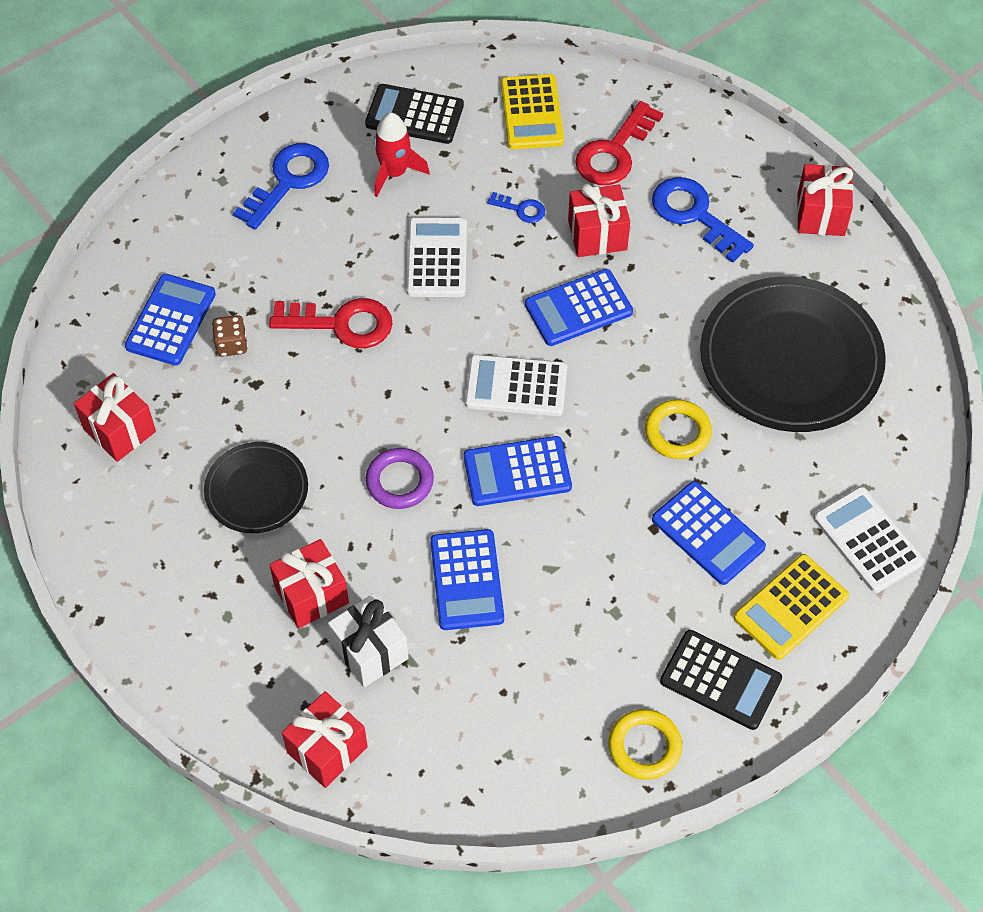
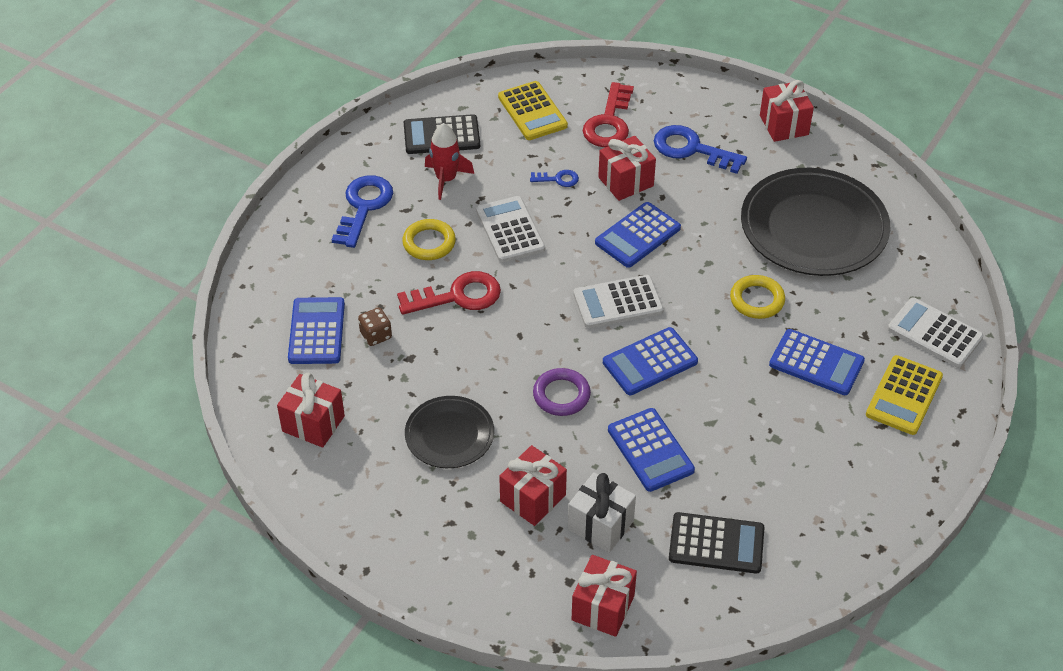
camera: 20 degrees left, 10 degrees down
yellow ring [608,709,682,780] -> yellow ring moved to [402,219,456,260]
black calculator [660,630,782,730] -> black calculator moved to [669,512,764,574]

